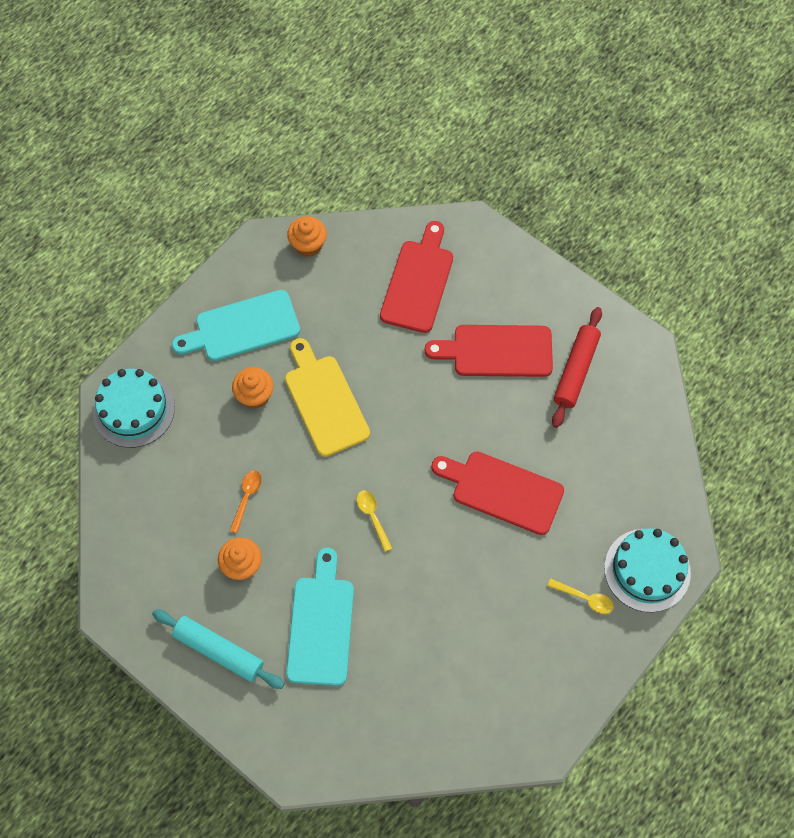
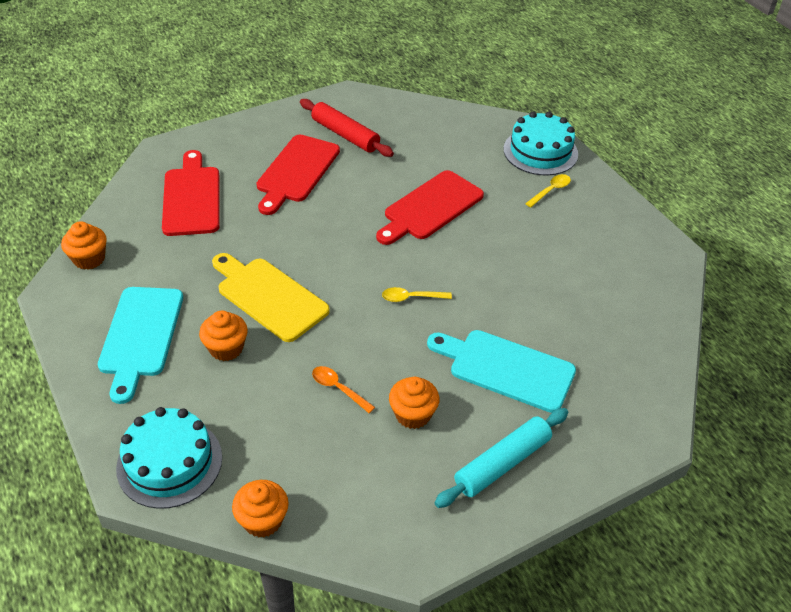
camera: 70 degrees left, 20 degrees down
yellow cutting board [285,338,370,457] -> yellow cutting board turned 45 degrees clockwise [212,253,330,342]
red cutting board [380,221,453,333] -> red cutting board turned 45 degrees clockwise [162,150,220,236]
none -> orange cupcake [232,480,289,537]

